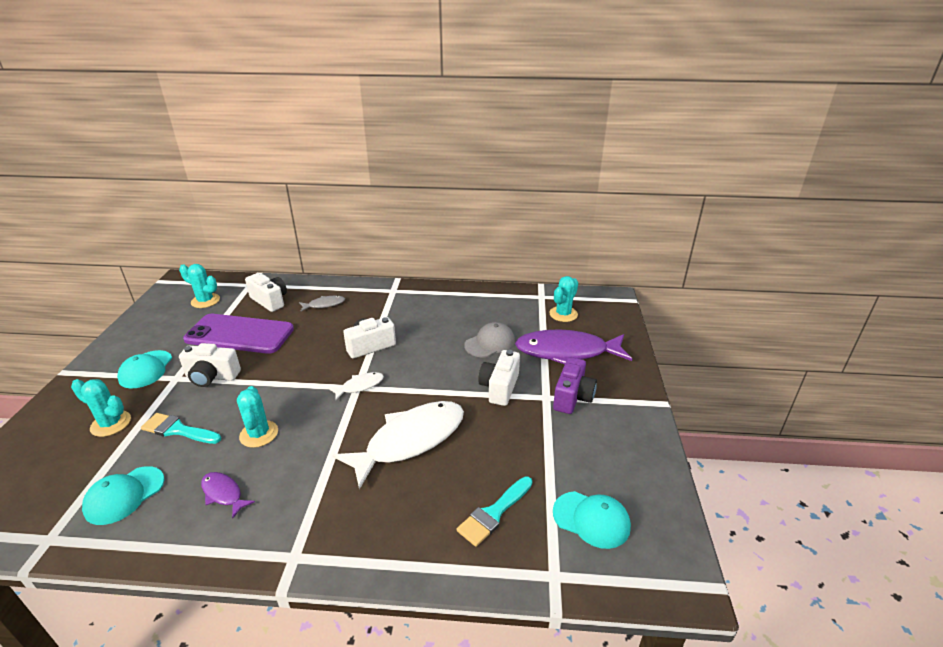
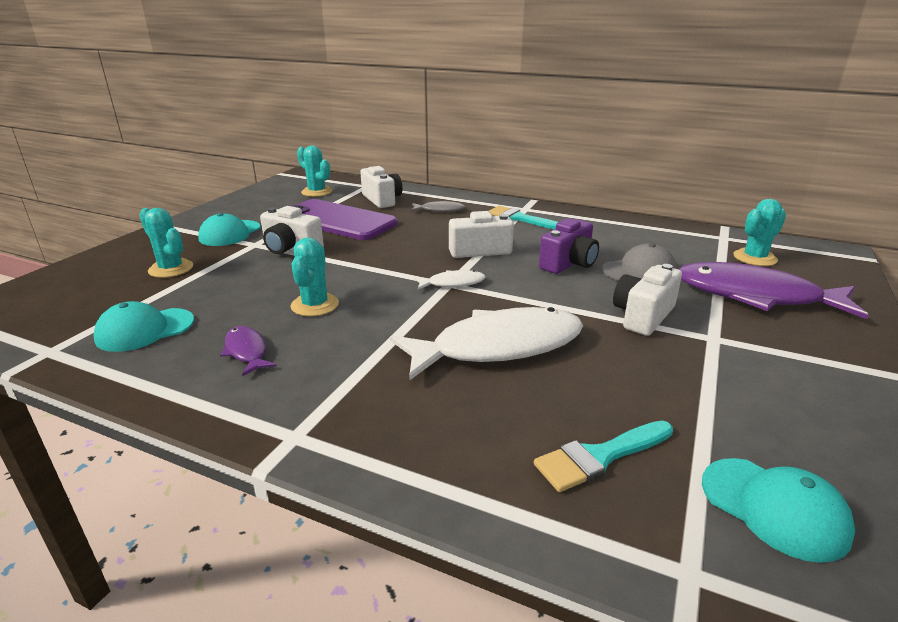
camera: 20 degrees right, 5 degrees down
turquoise brush [141,413,221,444] -> turquoise brush moved to [489,206,558,229]
purple camera [553,357,597,414] -> purple camera moved to [539,218,599,274]

